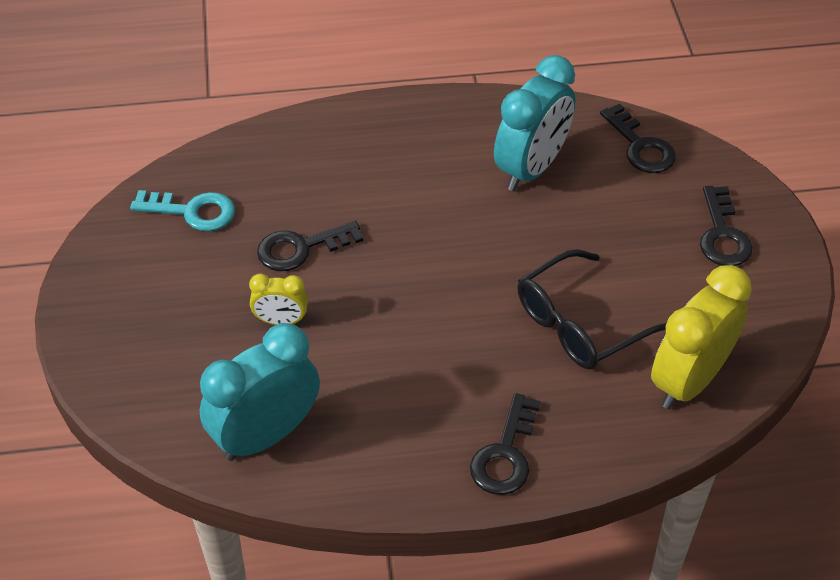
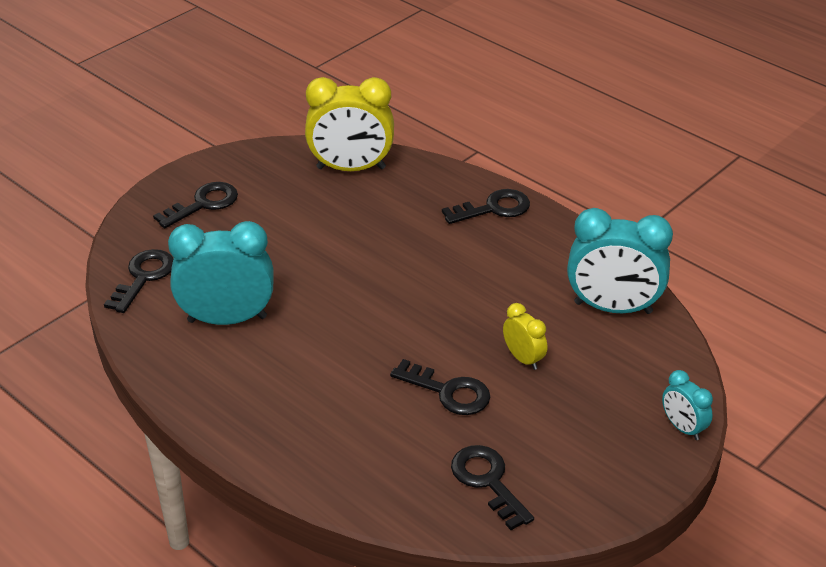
camera: 130 degrees left, 10 degrees down
turquoise key [130,190,235,231] -> black key [451,445,534,530]
black glasses [517,249,667,370] -> none
none -> turquoise clock [662,370,713,440]

